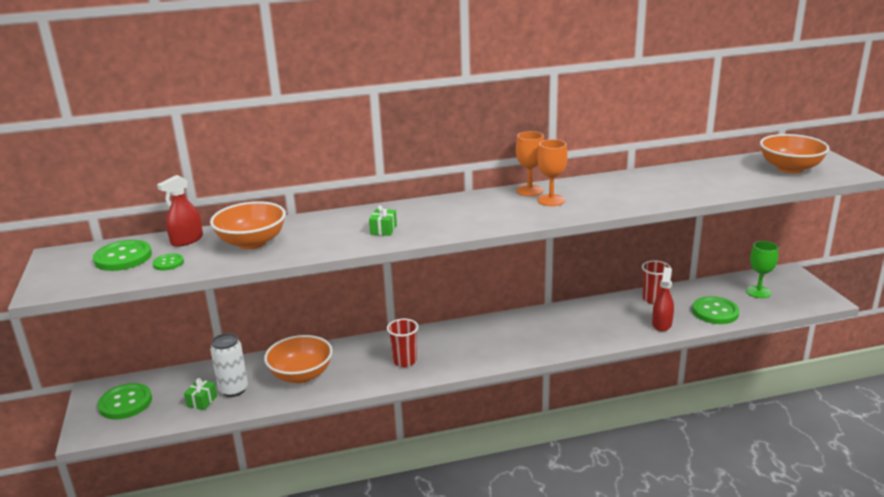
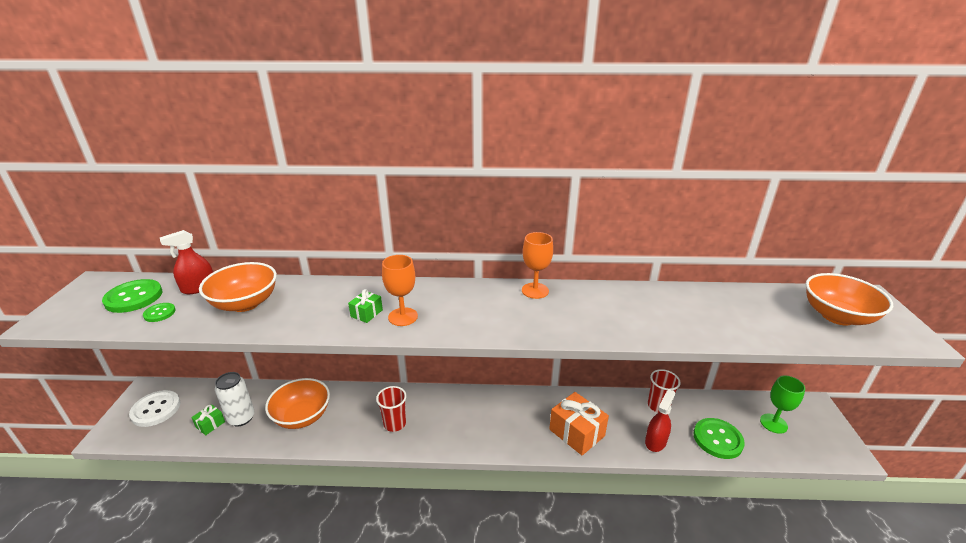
camera: 15 degrees right, 5 degrees up
green button [97,383,152,419] -> white button [129,390,180,427]
orange goblet [537,139,568,206] -> orange goblet moved to [382,255,418,326]
none -> orange gift [549,392,609,456]

